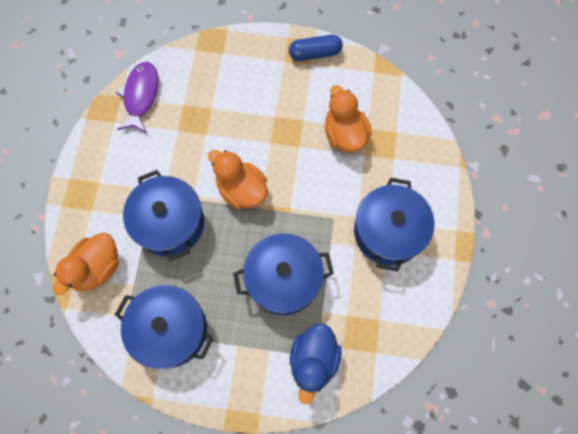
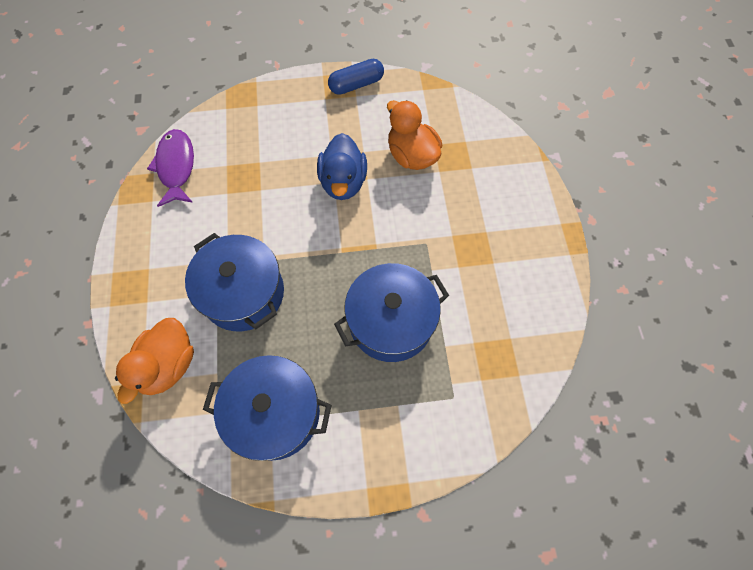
camera: 15 degrees left, 5 degrees down
orange duck [208,150,268,209] -> none
blue duck [290,324,341,404] -> blue duck moved to [317,133,367,200]
blue pot [354,178,434,272] -> none

